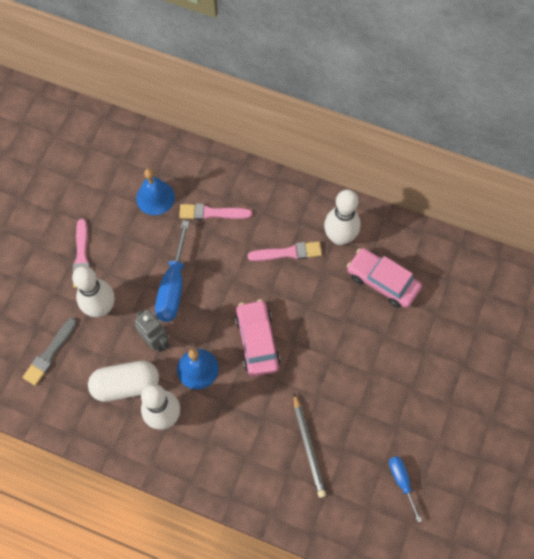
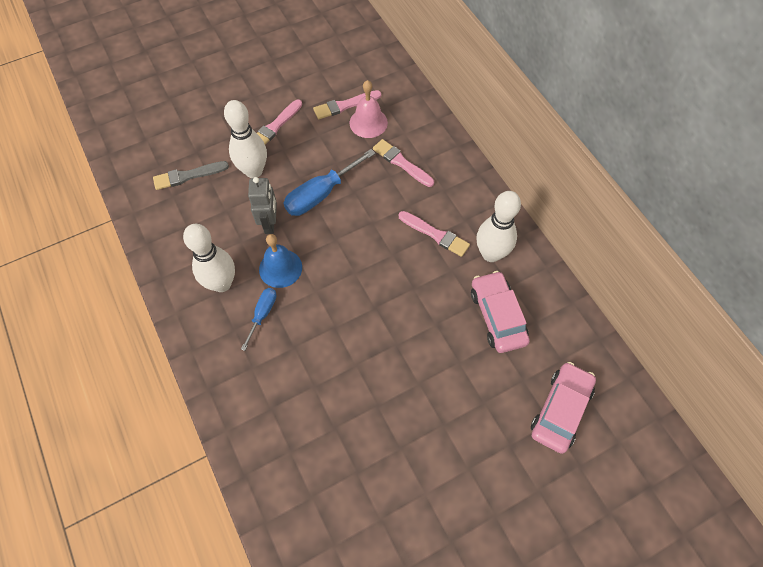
camera: 40 degrees right, 5 degrees down
white capsule [88,361,159,402] -> none
blue bell [136,169,175,215] -> pink bell [350,80,388,138]
pink car [235,300,280,377] -> pink car moved to [531,362,596,454]
grey pencil [294,393,326,498] -> none
blue screwdriver [389,456,422,522] -> blue screwdriver moved to [241,288,276,351]
none -> pink brush [313,90,381,119]

